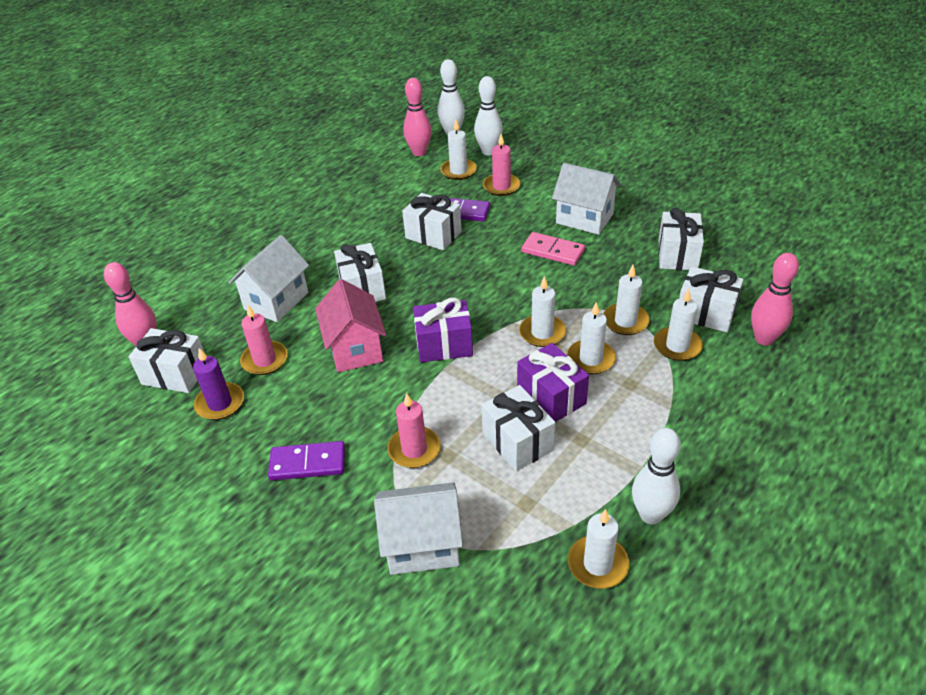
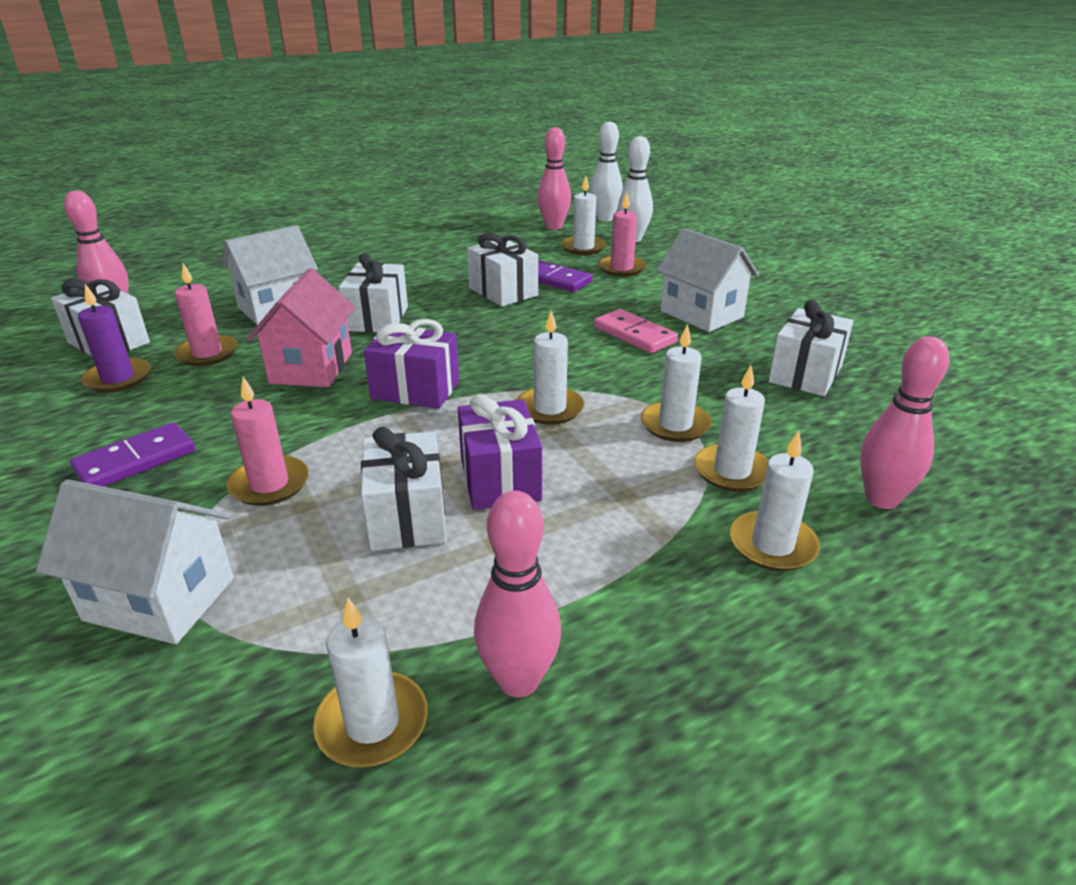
camera: 20 degrees right, 10 degrees down
purple domino [268,441,345,481] -> purple domino turned 60 degrees counterclockwise [70,422,195,487]
white candle [567,302,616,374] -> white candle moved to [730,431,820,571]
white bowling pin [632,428,681,524] -> pink bowling pin [474,491,561,697]
white gift [679,266,743,332] -> none

